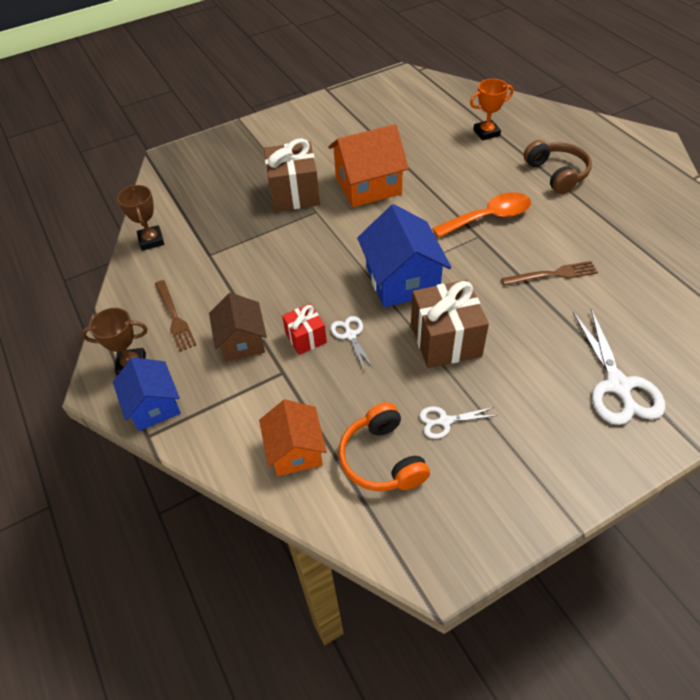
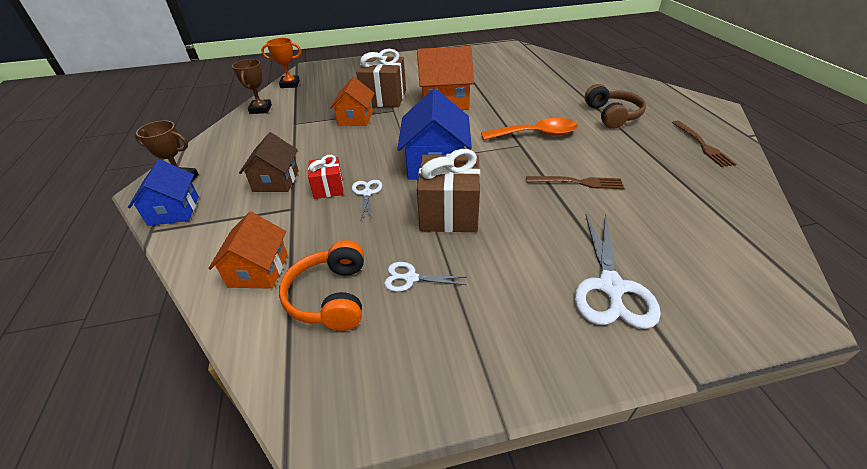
camera: 15 degrees right, 10 degrees down
brown fork [155,280,196,352] -> brown fork moved to [672,121,736,167]
orange trophy [470,79,513,141] -> orange trophy moved to [261,38,301,88]
none -> orange house [330,77,374,126]

